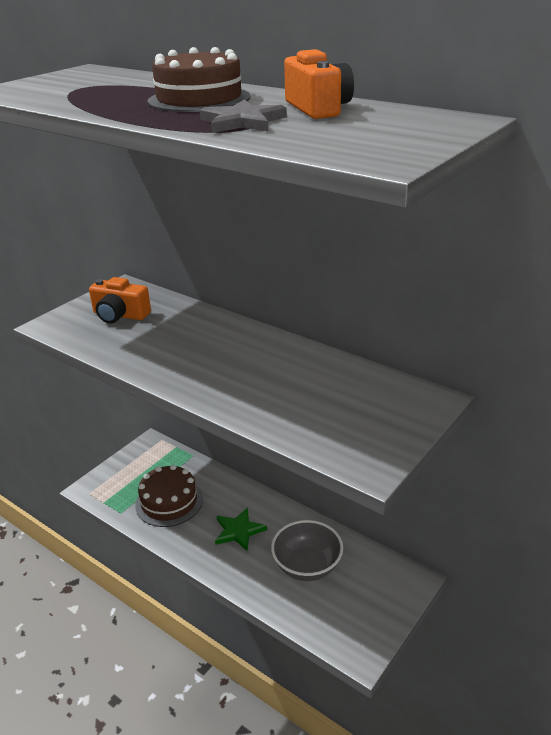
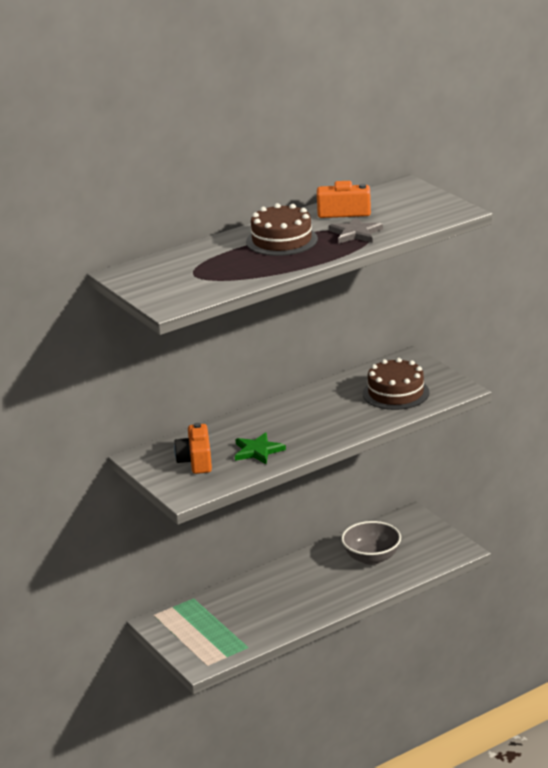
camera: 70 degrees left, 5 degrees down
orange camera [89,277,151,324] -> orange camera turned 135 degrees clockwise [174,423,212,474]
brown cake [135,465,203,527] -> brown cake moved to [363,358,430,410]
green star [215,507,267,552] -> green star moved to [235,432,286,464]

